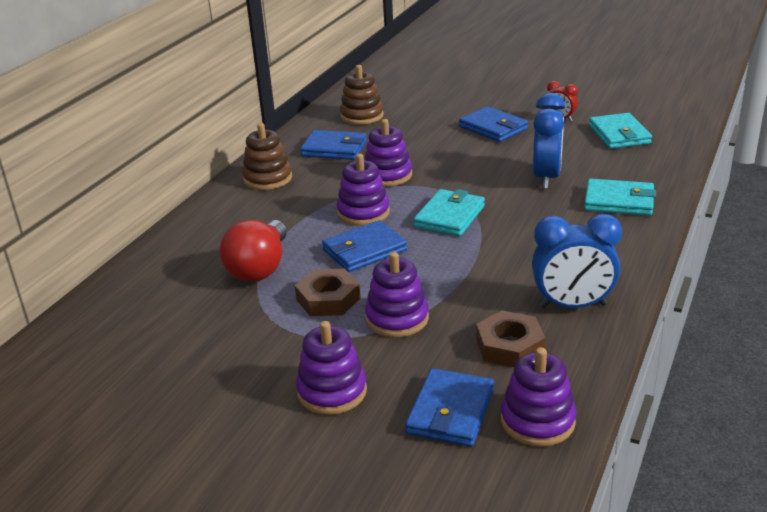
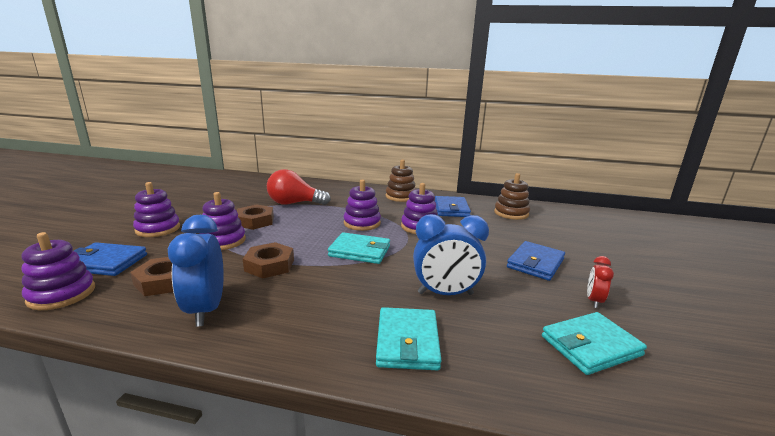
camera: 75 degrees right, 10 degrees down
blue wallet [322,220,407,272] -> none
none -> brown nut [243,242,294,278]

